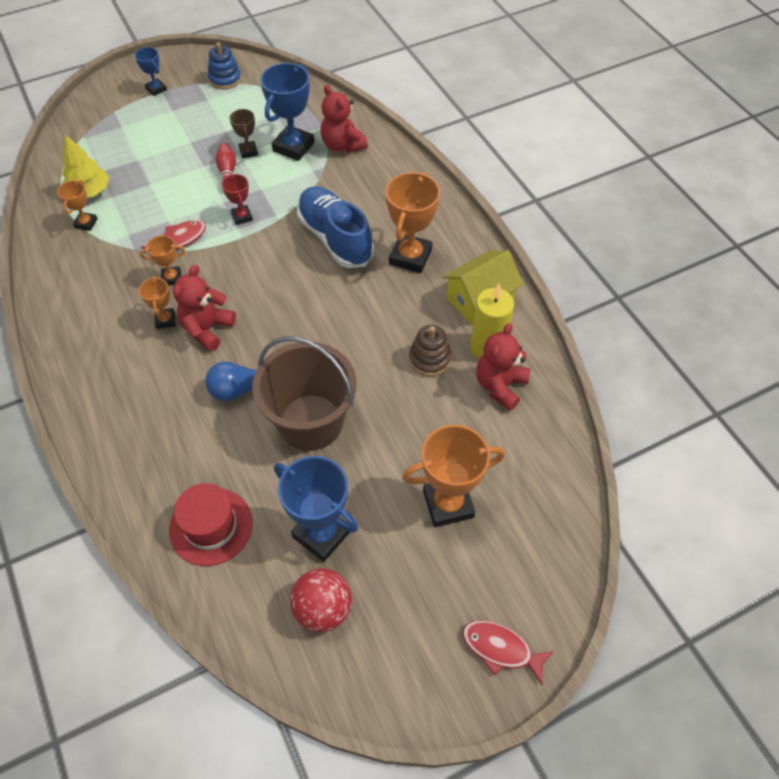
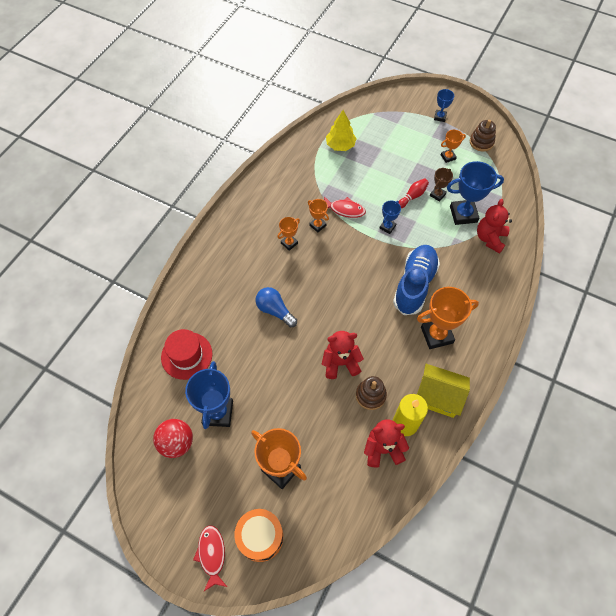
camera: 55 degrees right, 5 degrees up
orange trophy [57,180,98,231] -> orange trophy moved to [441,130,466,163]
red teddy bear [173,265,236,351] -> red teddy bear moved to [322,331,364,379]
blue stacking toy [208,42,242,89] -> brown stacking toy [470,120,496,152]
red trophy [222,174,253,225] -> blue trophy [380,200,401,234]
brown bucket [252,337,357,451] -> none
none -> orange drum [234,509,283,562]

